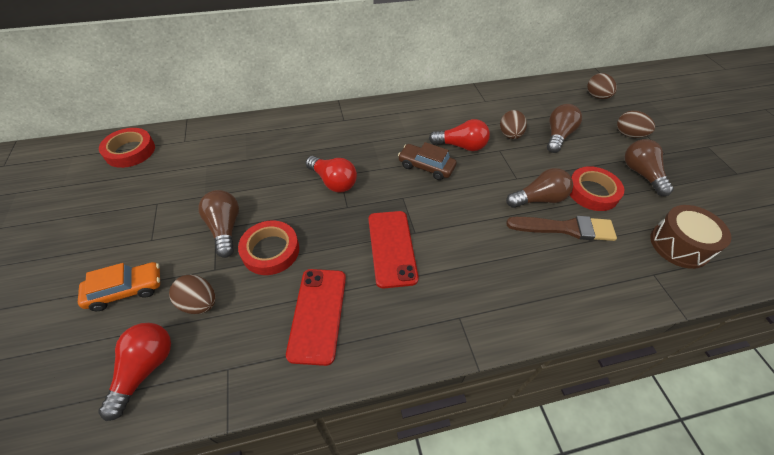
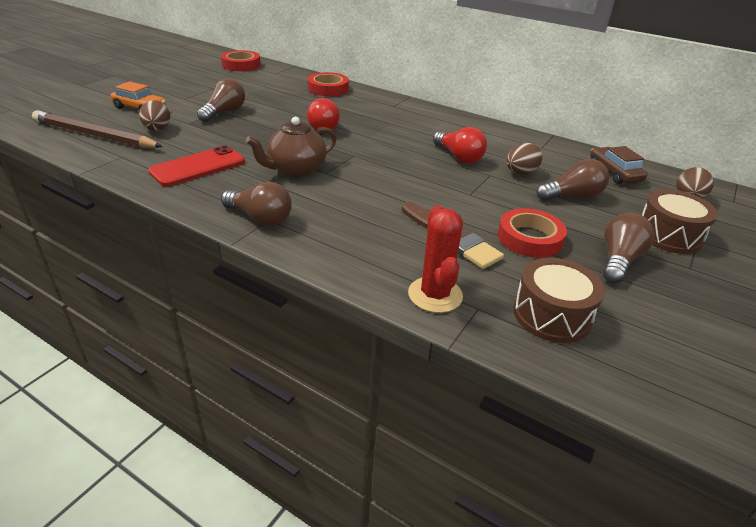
camera: 45 degrees right, 15 degrees down
red light bulb [98,323,171,421] -> brown pencil [32,110,163,148]
red tape [238,220,299,275] -> red tape moved to [308,72,349,96]
red phone [368,211,419,288] -> brown teapot [246,117,337,177]
brown car [398,142,457,180] -> brown car moved to [590,146,647,184]
brown light bulb [506,168,573,208] -> brown light bulb moved to [221,182,292,226]
brown egg [617,111,655,138] -> brown drum [642,189,718,254]
none -> red cactus [408,205,463,313]

